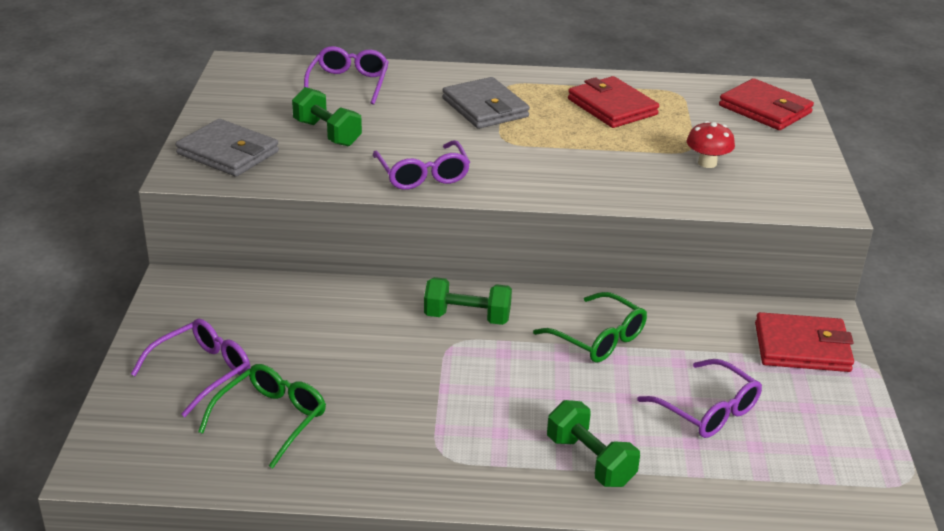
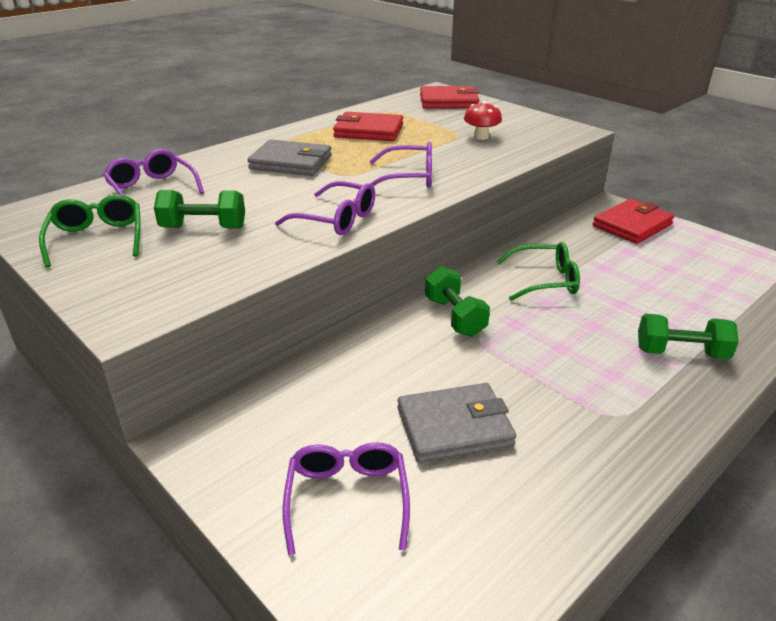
camera: 45 degrees left, 0 degrees up
grey wallet [176,119,279,177] -> grey wallet moved to [397,383,516,463]
green glasses [198,364,326,469] -> green glasses moved to [39,194,141,268]
green dumbbell [424,277,512,325] -> green dumbbell turned 75 degrees counterclockwise [425,266,490,337]
purple glasses [637,359,762,438] -> purple glasses moved to [369,142,432,188]

